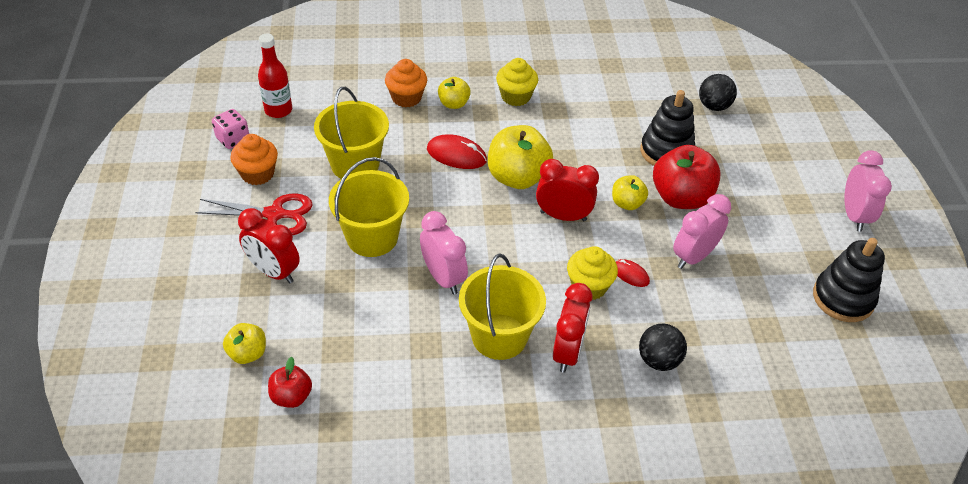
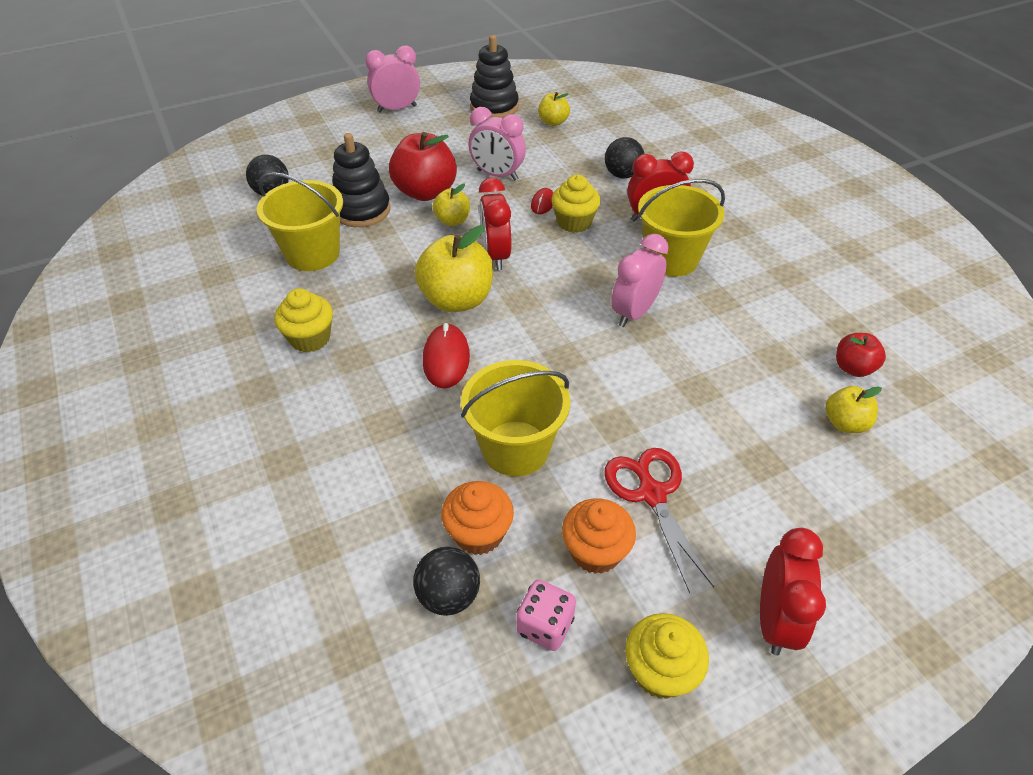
camera: 110 degrees left, 0 degrees up
red clock [238,208,300,283] -> red clock moved to [760,528,826,656]
red bottle [258,34,292,118] -> black ball [413,547,480,616]
yellow bucket [329,157,409,257] -> yellow bucket moved to [257,172,343,271]
orange cupcake [385,59,427,108] -> orange cupcake moved to [441,481,514,555]
yellow apple [438,77,471,109] -> yellow apple moved to [538,92,570,126]
none -> yellow cupcake [626,613,709,699]

